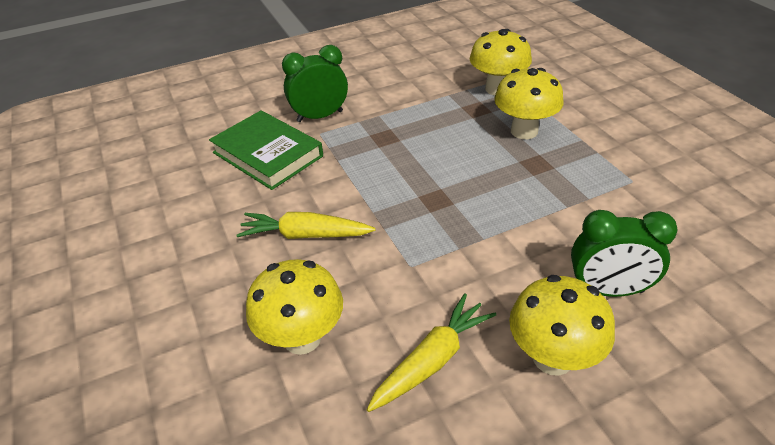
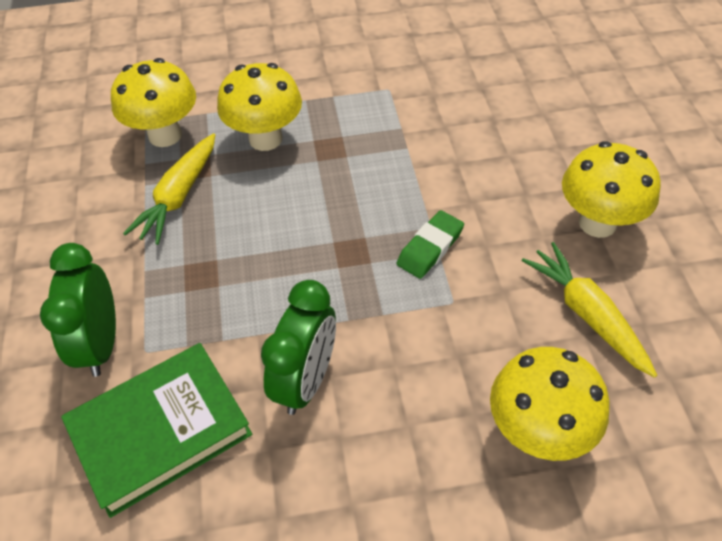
camera: 75 degrees left, 10 degrees up
yellow carrot [236,212,376,239] -> yellow carrot moved to [123,133,215,245]
green clock [571,210,678,297] -> green clock moved to [261,280,336,415]
none -> green eraser [397,210,464,279]

